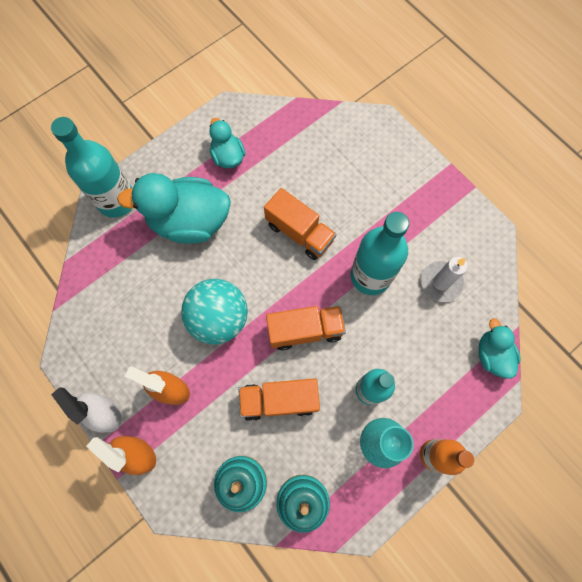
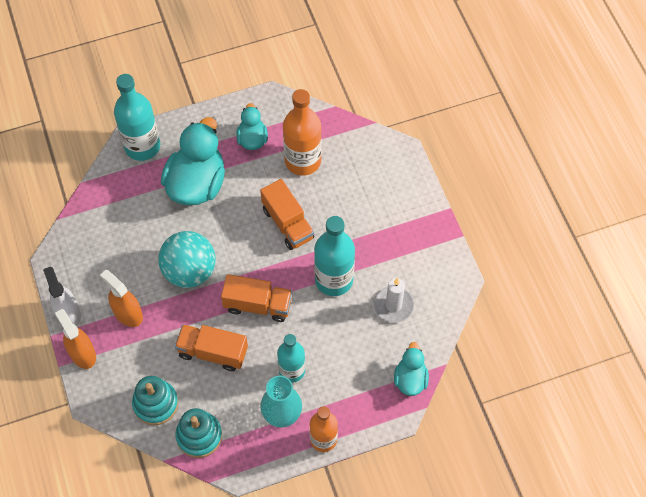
camera: 20 degrees right, 10 degrees down
turquoise duck [117,173,231,244] -> turquoise duck turned 90 degrees clockwise [161,117,225,205]
none -> orange bottle [283,89,322,176]

